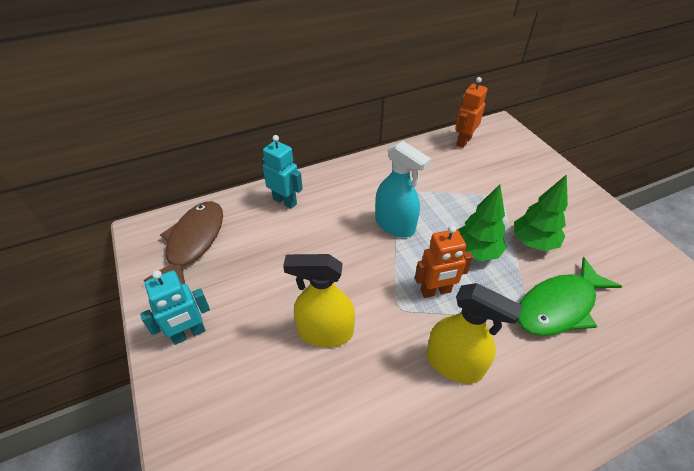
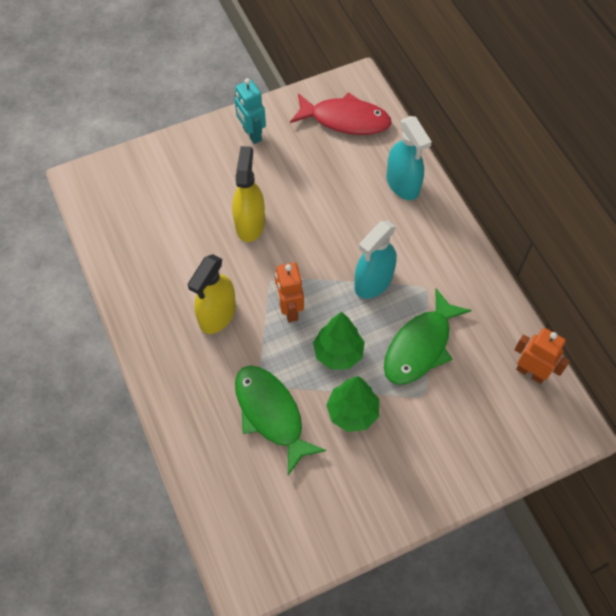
camera: 90 degrees right, 15 degrees up
brown fish [144,201,223,284] -> red fish [290,92,392,135]
turquoise robot [262,135,303,209] -> turquoise spray bottle [386,116,432,200]
none -> green fish [384,289,471,385]

